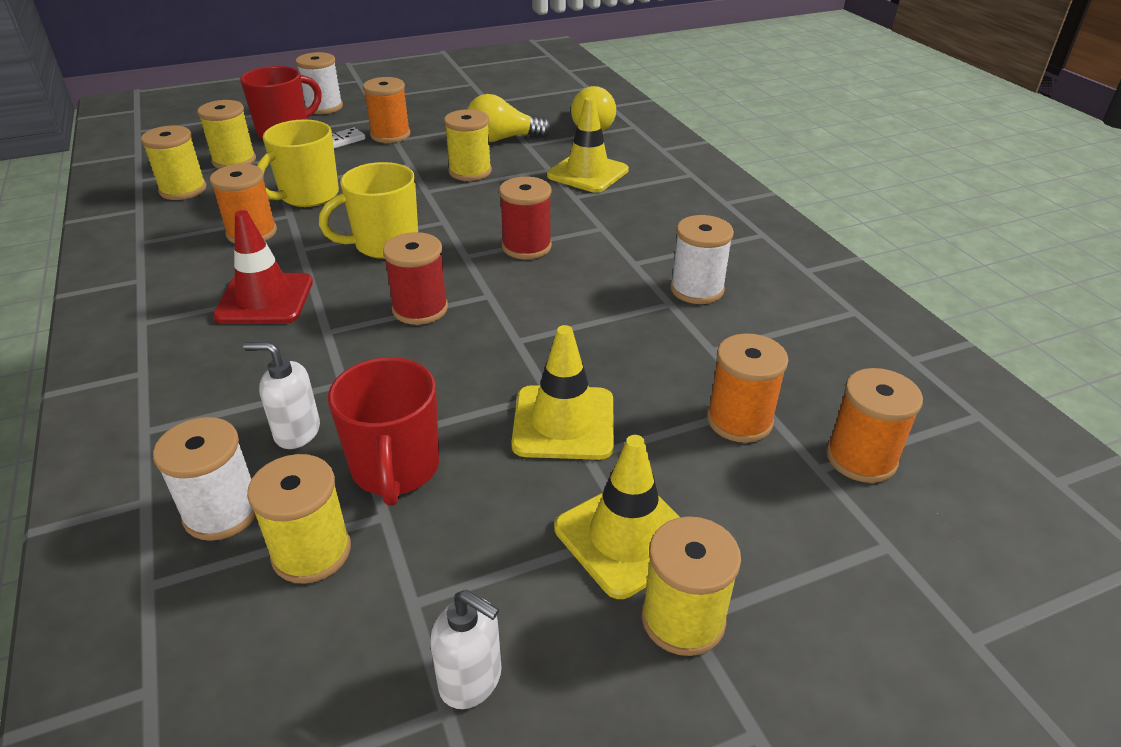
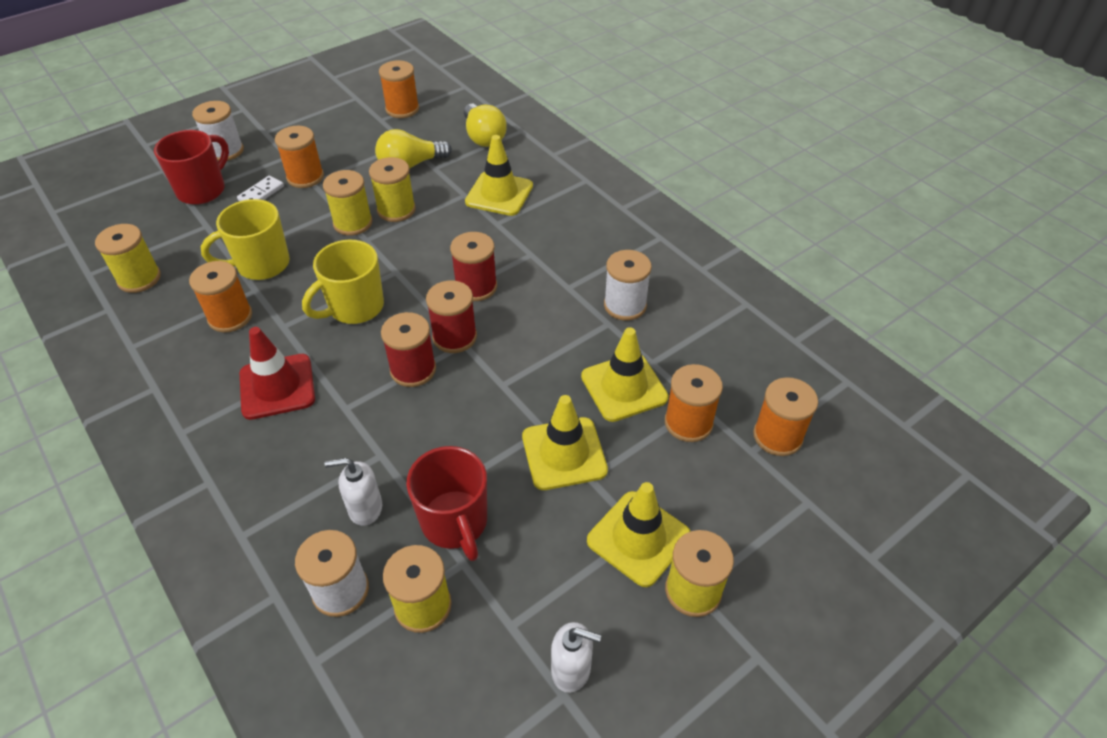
camera: 15 degrees left, 10 degrees up
yellow spool [197,100,256,169] -> yellow spool moved to [323,170,373,236]
yellow mug [257,119,339,207] -> yellow mug turned 45 degrees clockwise [201,199,290,280]
none -> orange spool [379,60,419,118]
none -> red spool [426,280,477,353]
none -> yellow traffic cone [581,327,669,422]

